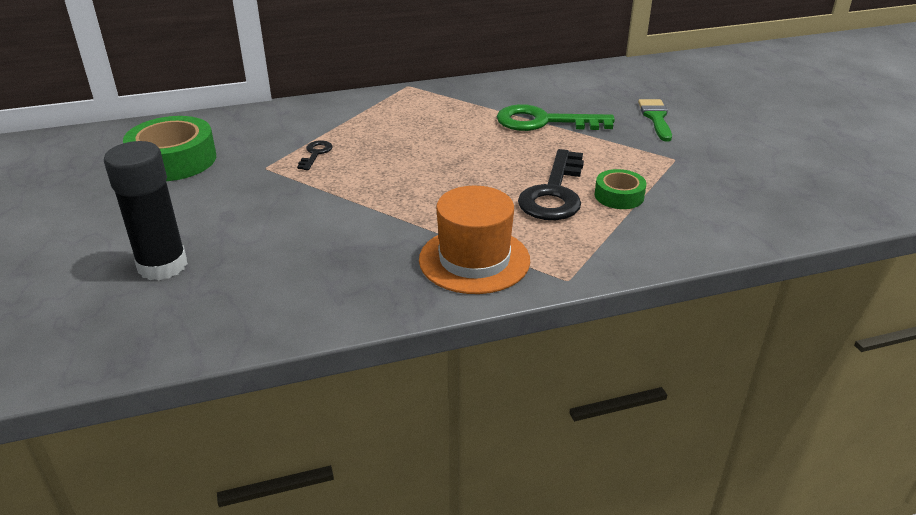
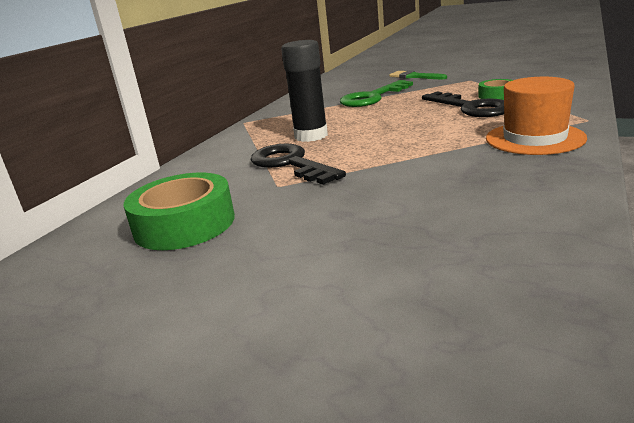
camera: 45 degrees left, 10 degrees down
black glue stick [104,141,188,280] -> black glue stick moved to [281,40,328,142]
black key [297,140,332,170] -> black key [250,143,346,185], size x2.14

